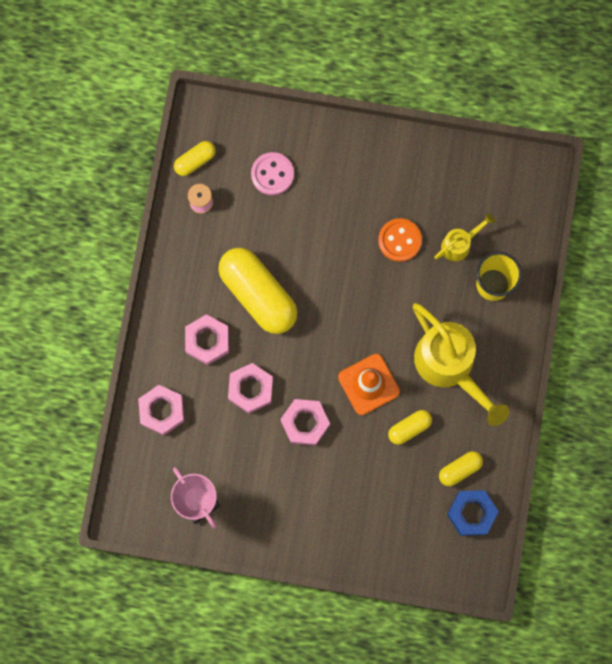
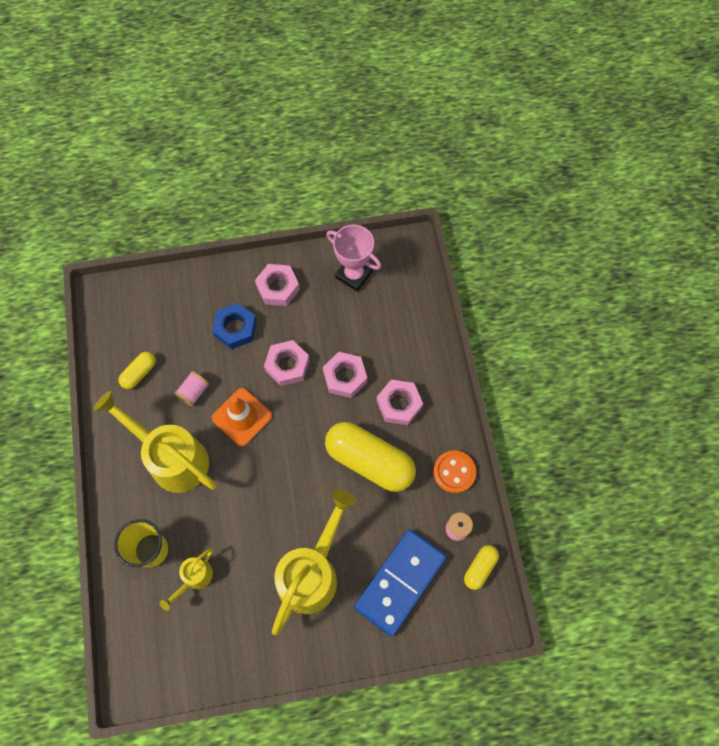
camera: 160 degrees right, 10 degrees down
pink nut [138,385,184,435] -> pink nut moved to [255,264,300,306]
pink button [251,152,294,195] -> blue domino [354,529,447,637]
orange button [378,218,422,262] -> orange button moved to [433,450,476,493]
yellow capsule [388,410,432,445] -> pink spool [174,371,209,407]
blue nut [447,490,499,536] -> blue nut moved to [212,303,257,349]
none -> yellow watering can [272,490,356,635]

